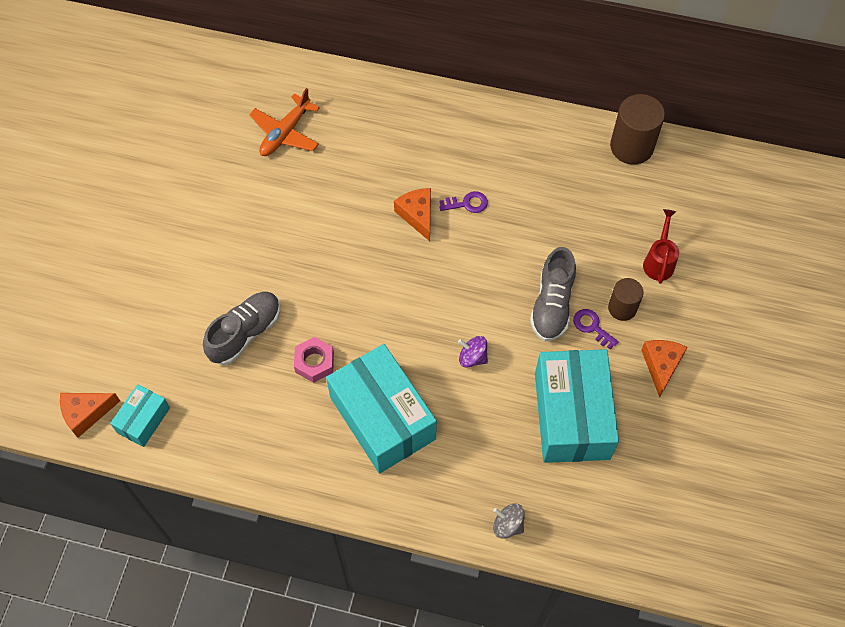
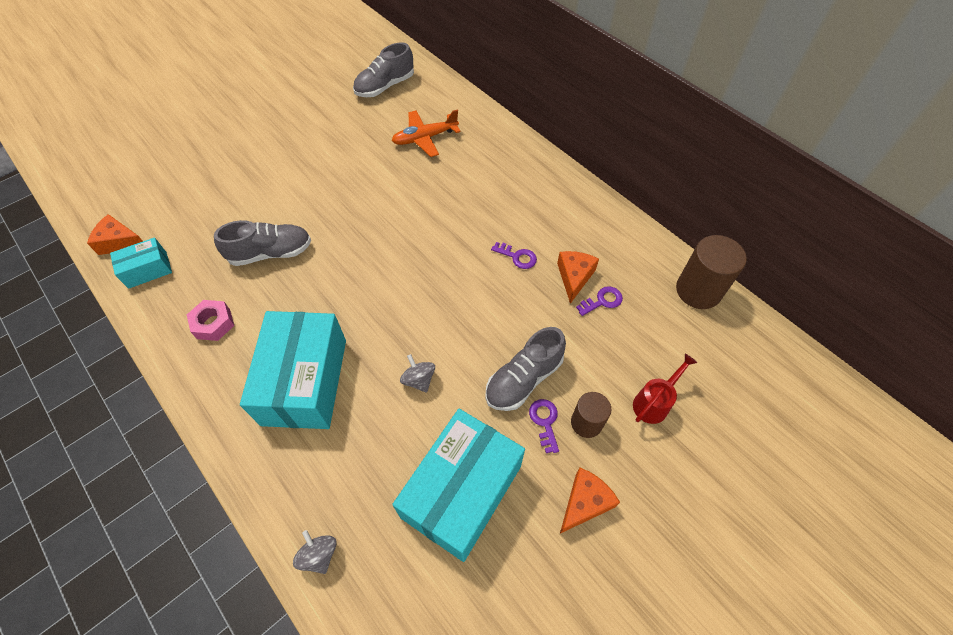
camera: 35 degrees right, 5 degrees down
pink nut [294,337,334,383] -> pink nut moved to [187,300,234,341]
orange cheese [394,188,431,241] -> orange cheese moved to [557,251,599,304]
purple spinning top [458,336,488,368] -> grey spinning top [400,354,435,393]
none -> grey shoe [353,42,414,97]
none -> purple key [576,286,623,316]

